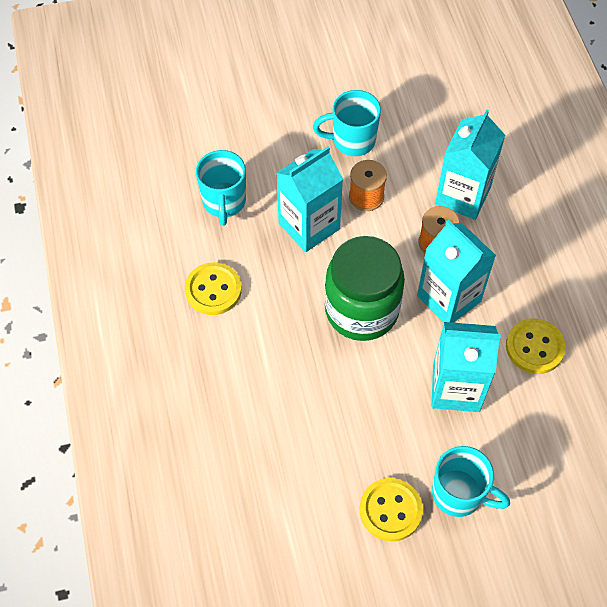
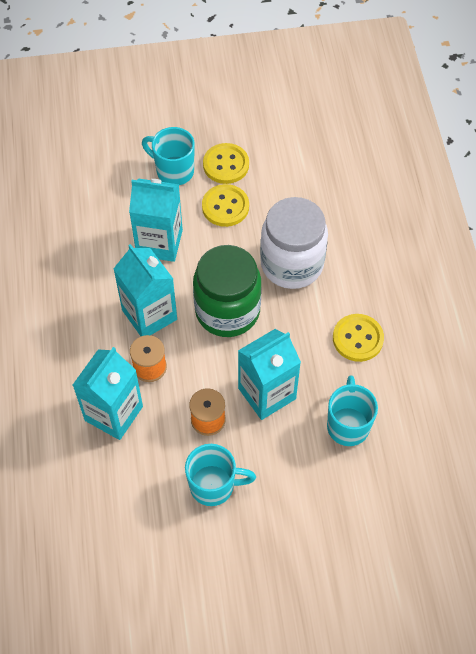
camera: 175 degrees left, 0 degrees up
yellow button [506,318,566,374] -> yellow button moved to [202,184,249,227]
none -> white jar [260,197,328,289]

